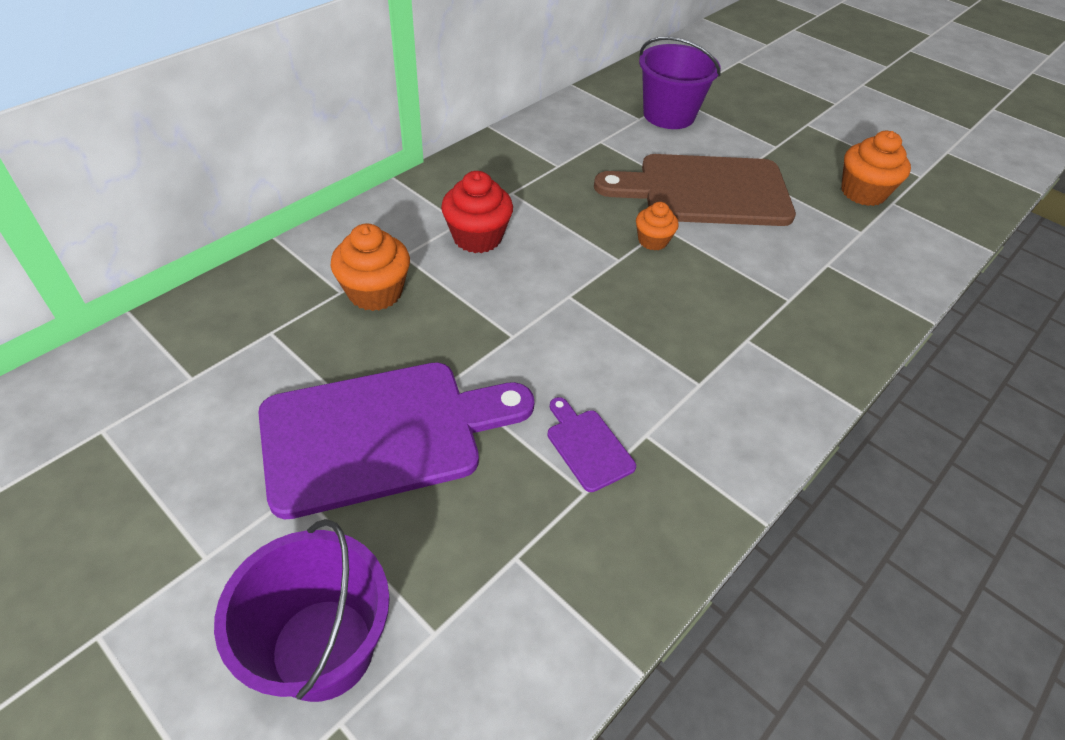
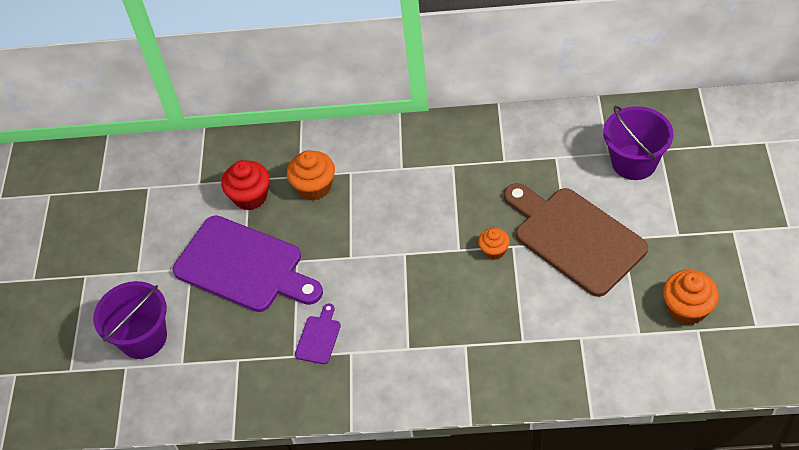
camera: 55 degrees right, 5 degrees up
red cupcake [441,171,513,253] -> red cupcake moved to [222,160,270,211]

